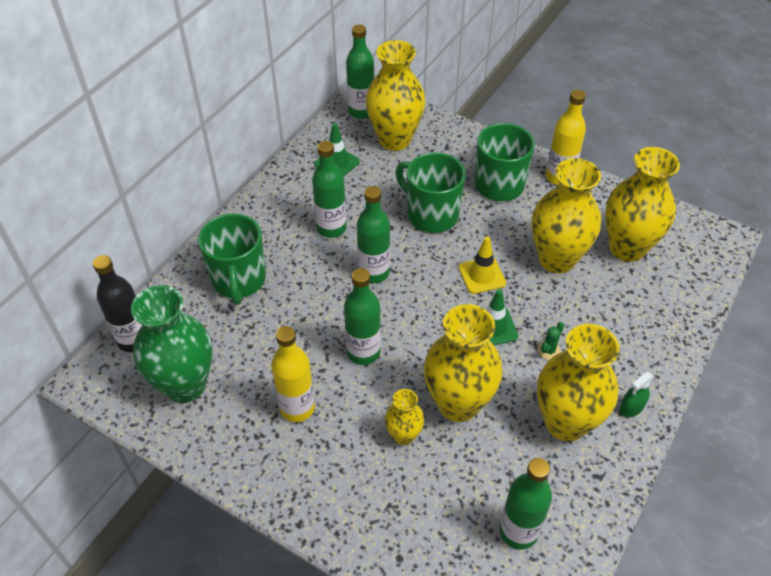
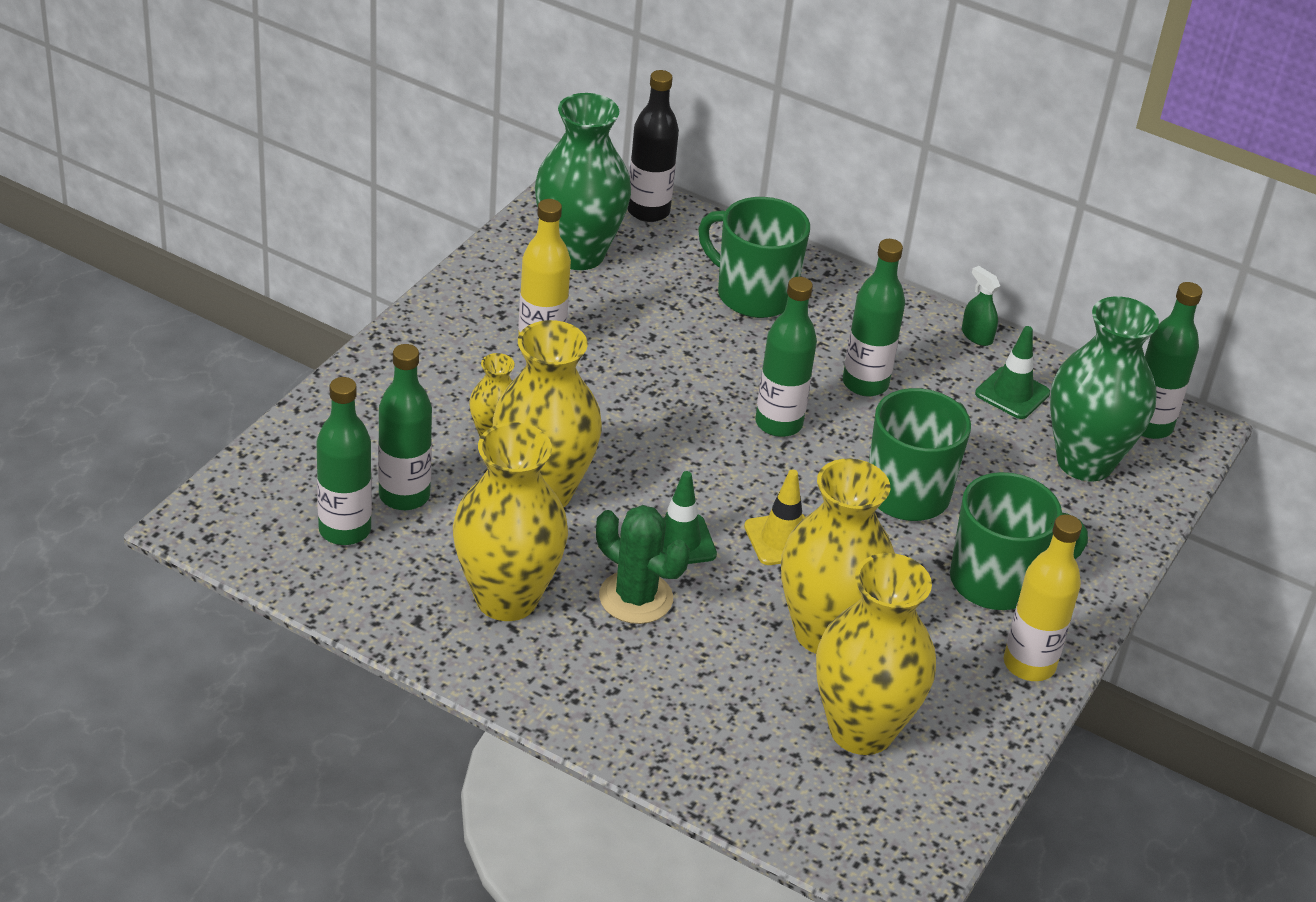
camera: 85 degrees right, 10 degrees down
green mug [198,214,266,305] -> green mug turned 45 degrees clockwise [698,197,810,318]
green bottle [344,268,381,365] -> green bottle moved to [378,344,432,510]
yellow vase [365,40,426,151] -> green vase [1050,296,1159,481]
green cactus [537,322,564,360] -> green cactus [596,505,690,624], size x2.04
green spray bottle [620,372,654,417] -> green spray bottle moved to [962,266,1000,346]

